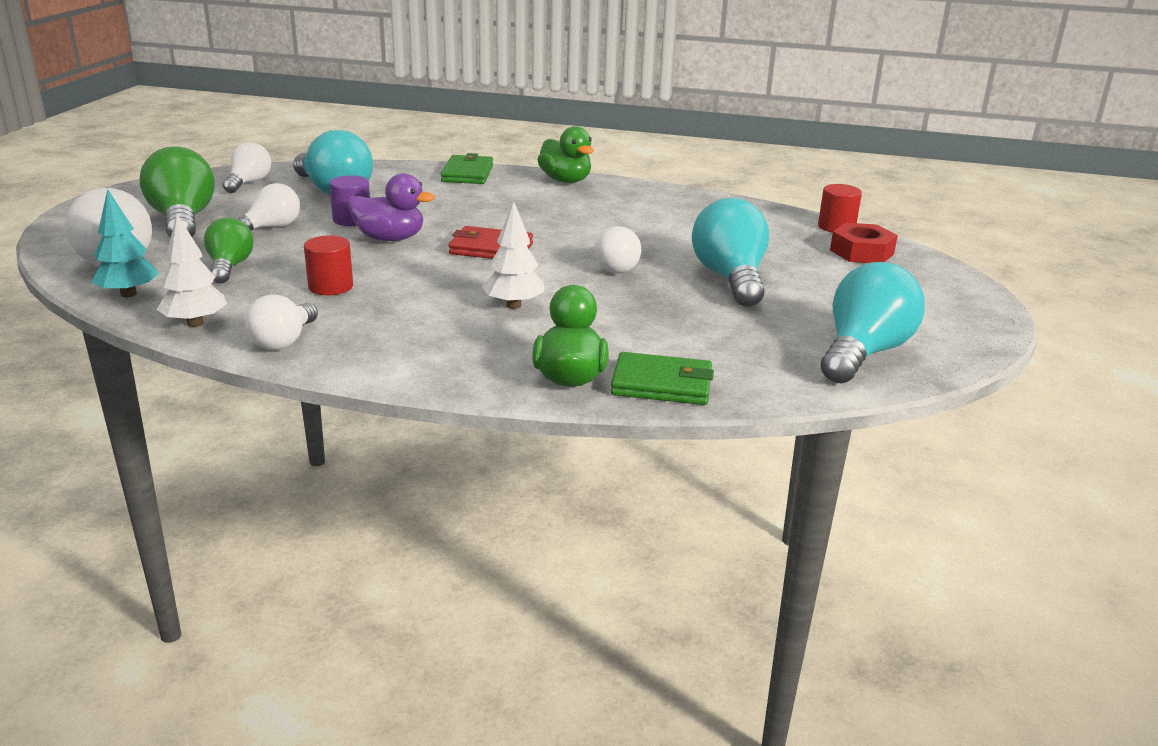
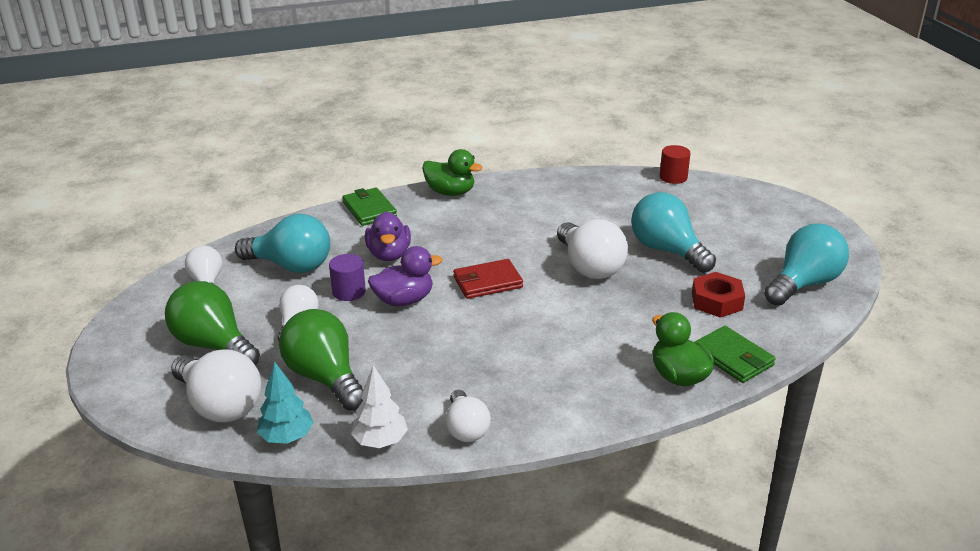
camera: 30 degrees left, 5 degrees up
green light bulb [204,218,254,283] -> green light bulb [279,309,363,411], size x1.64
red cylinder [304,235,353,295] -> none
white tree [482,202,544,309] -> none
white light bulb [595,226,641,273] -> white light bulb [557,219,628,279], size x1.64
green wallet [611,352,714,405] -> green wallet turned 75 degrees clockwise [695,326,776,383]
turquoise light bulb [821,262,925,383] -> turquoise light bulb turned 45 degrees clockwise [764,224,849,306]
red nut [830,223,898,263] -> red nut moved to [692,272,745,318]
none -> purple duck [365,212,411,261]

